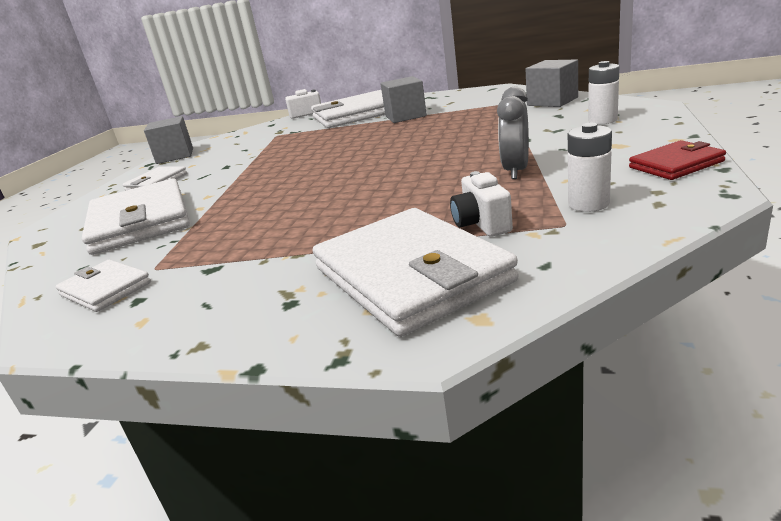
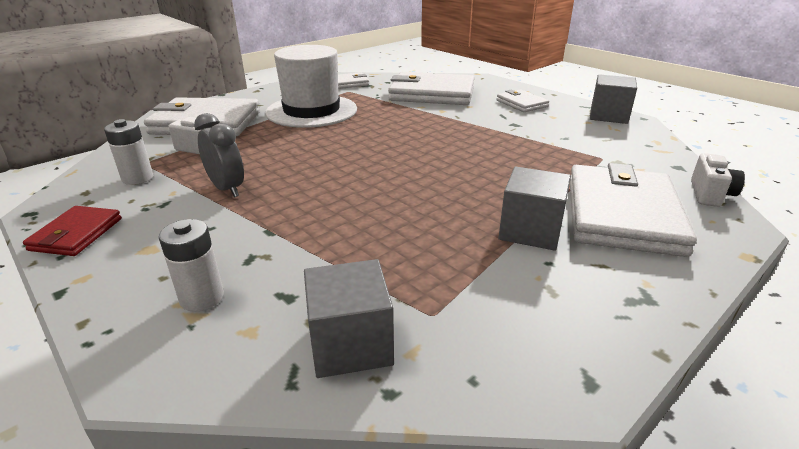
camera: 120 degrees right, 5 degrees up
none -> white hat [265,45,357,128]

